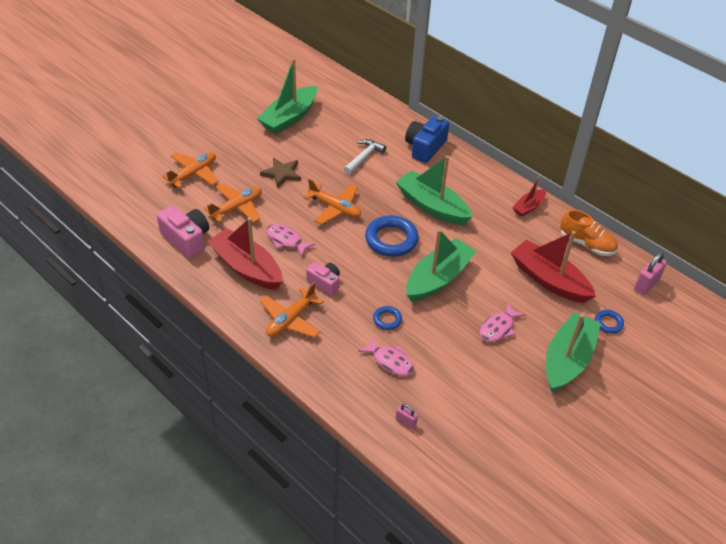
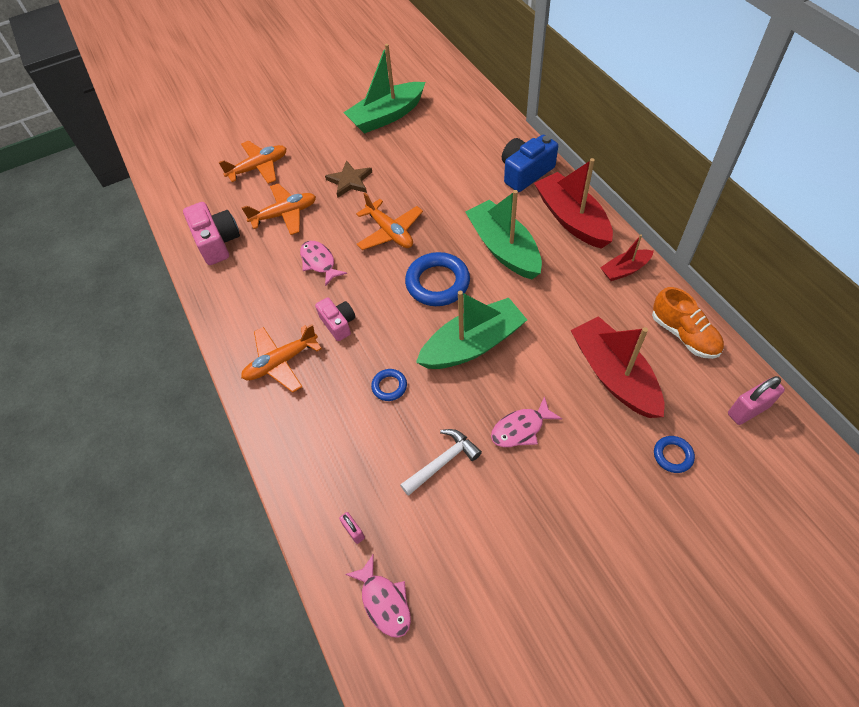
camera: 25 degrees right, 10 degrees up
red boat [207,217,282,290] -> red boat moved to [534,158,613,249]
white hammer [344,139,386,175] -> white hammer moved to [400,429,482,496]
pink fish [358,336,414,376] -> pink fish moved to [345,554,411,638]
green boat [546,312,601,392] -> none

